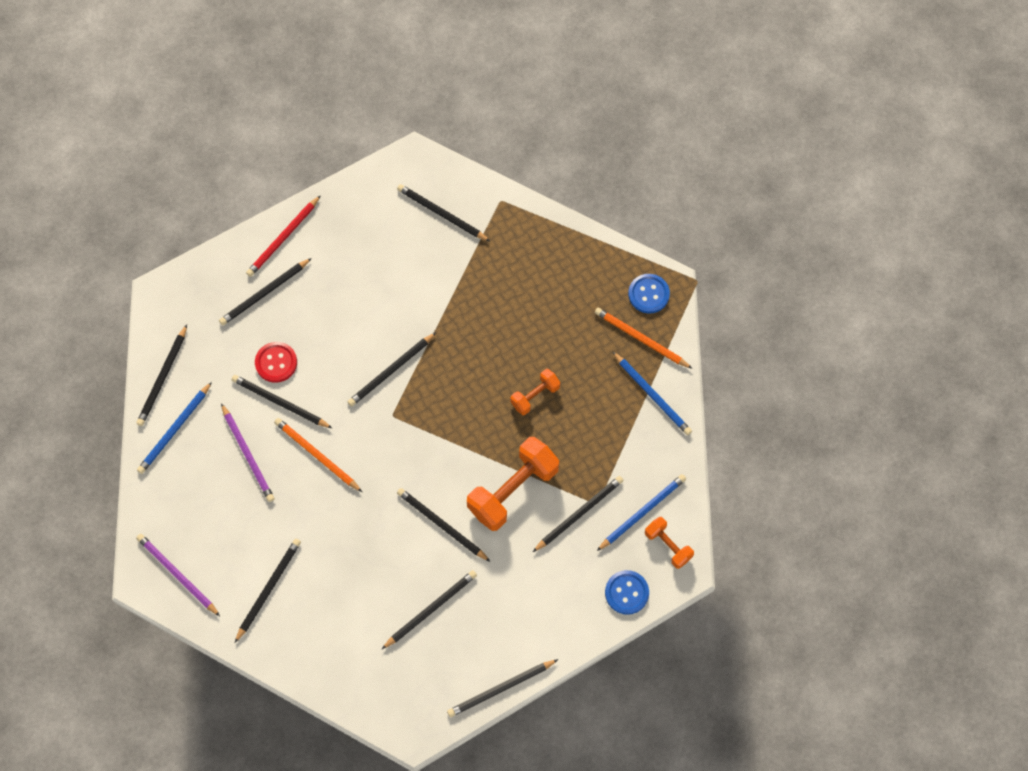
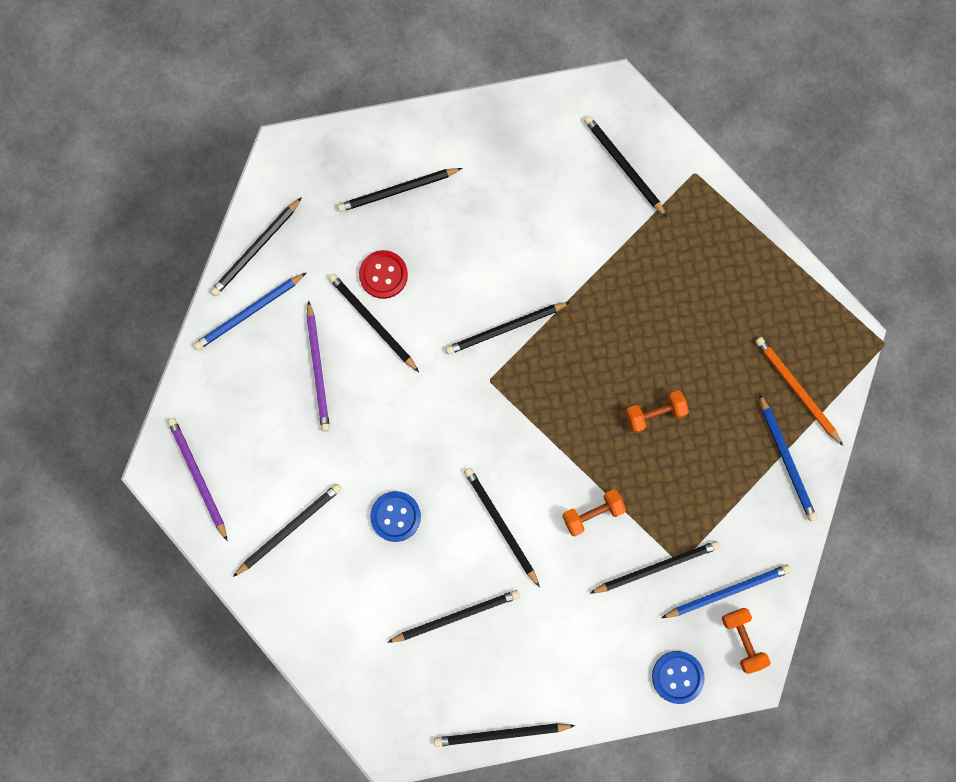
camera: 20 degrees right, 10 degrees up
red pencil [246,195,321,277] -> none
orange pencil [274,418,362,492] -> none
orange dumbbell [467,437,559,531] -> orange dumbbell [562,489,626,536], size x0.53
blue button [628,274,670,313] -> blue button moved to [370,491,421,542]

